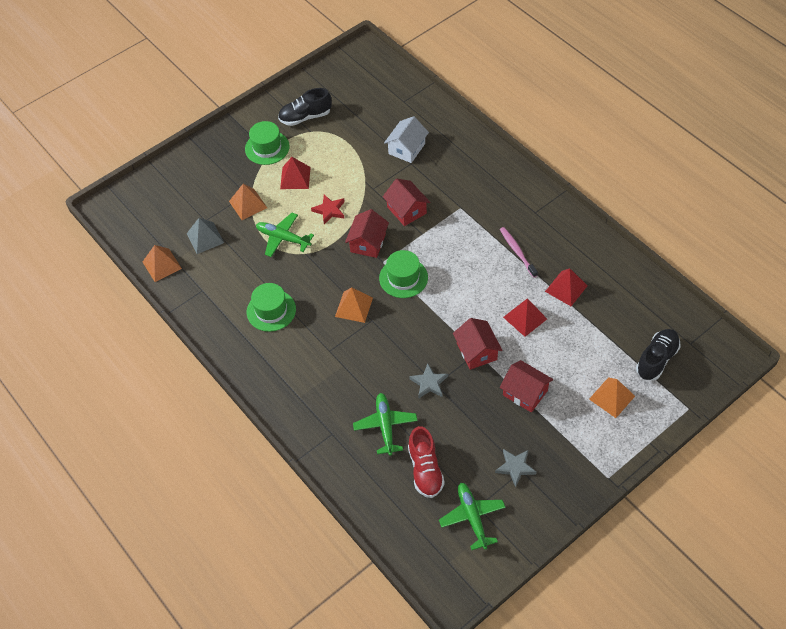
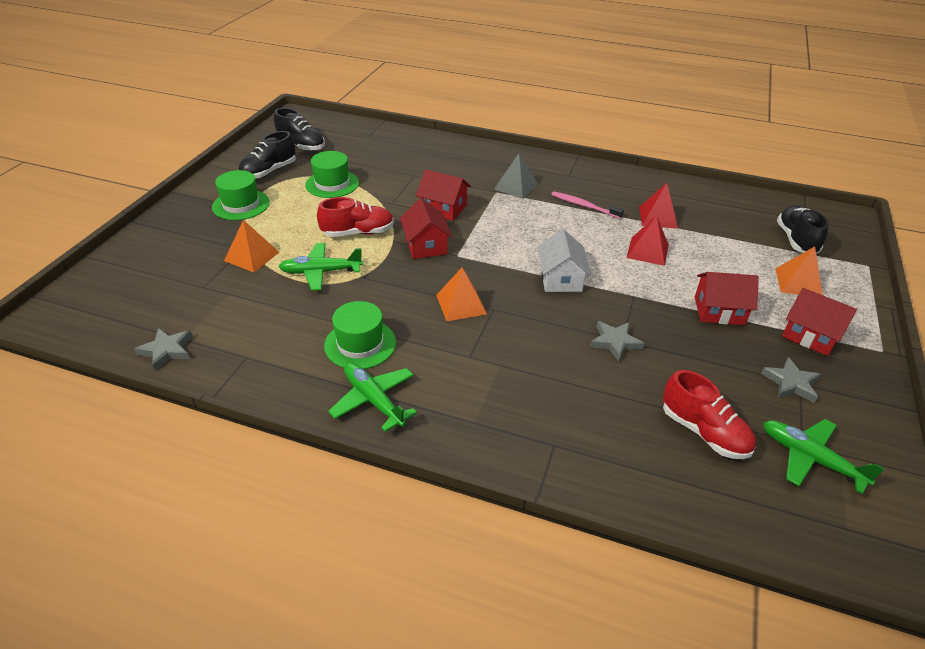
camera: 35 degrees left, 15 degrees down
orange pyramid [143,245,182,282] -> grey star [135,328,192,371]
grey pyramid [186,218,224,254] -> grey pyramid moved to [494,153,538,199]
red pyramid [280,157,311,189] -> none
red star [311,194,345,224] -> red shoe [317,197,394,237]
green plane [353,393,418,456] -> green plane moved to [328,363,417,432]
green hat [379,250,428,298] -> green hat moved to [305,151,359,198]
white house [384,116,429,163] -> white house moved to [538,229,591,292]
red house [453,318,503,370] -> red house moved to [782,288,857,356]
none -> black shoe [274,108,325,151]

